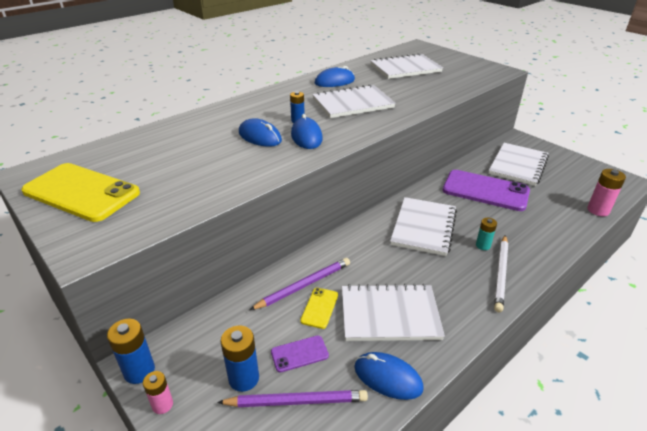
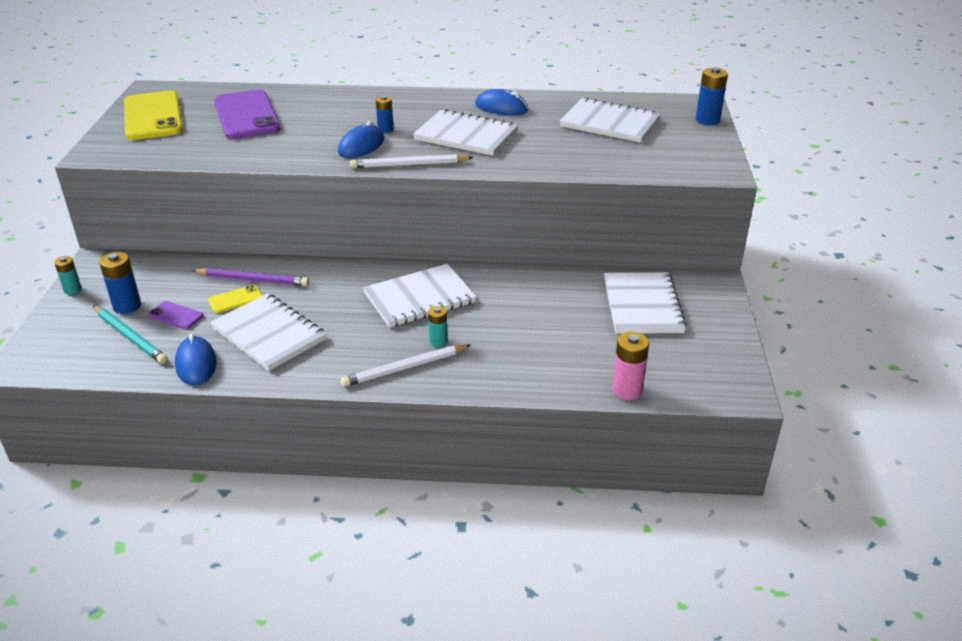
camera: 45 degrees right, 0 degrees up
blue battery [107,319,155,384] -> blue battery moved to [696,67,728,125]
pink battery [143,371,173,414] -> turquoise battery [54,256,82,295]
purple pencil [217,390,368,407] -> turquoise pencil [93,306,168,364]
blue mouse [239,118,282,147] -> none
purple phone [443,170,530,211] -> purple phone moved to [214,90,281,139]
white notebook [488,143,549,186] -> white notebook turned 75 degrees counterclockwise [604,272,687,334]
none -> white pencil [350,154,474,168]

